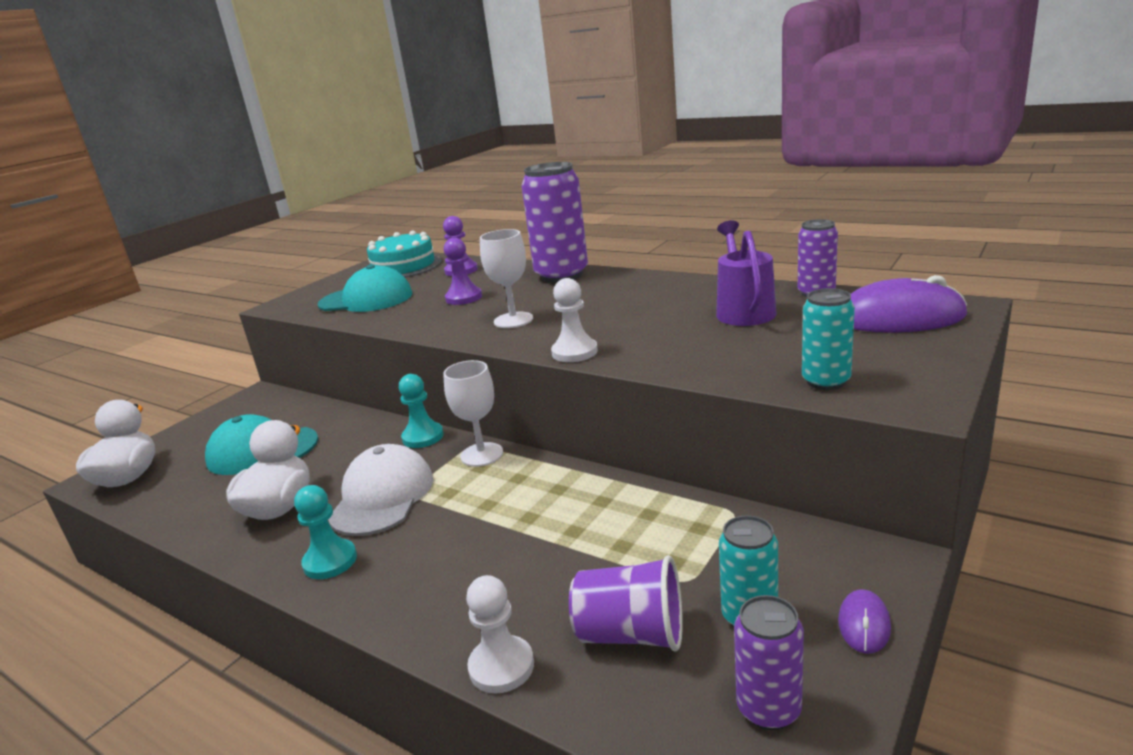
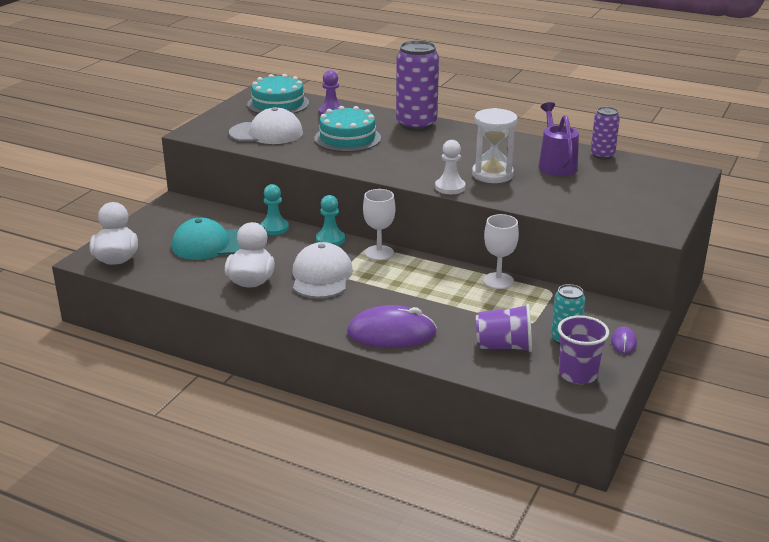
camera: 10 degrees left, 5 degrees up
turquoise pawn [294,485,357,579] -> turquoise pawn moved to [260,184,289,235]
turquoise cap [318,265,413,312] -> white cap [229,107,303,144]
purple pawn [444,238,482,305] -> turquoise cake [314,106,381,152]
white pawn [466,575,534,694] -> none
white goblet [480,229,533,328] -> white goblet moved to [483,214,519,289]
purple can [734,595,804,730] -> purple cup [558,315,609,384]
turquoise can [802,288,855,390] -> none
purple mouse [851,275,967,333] -> purple mouse moved to [347,305,437,348]
none -> white hourglass [472,108,518,183]

